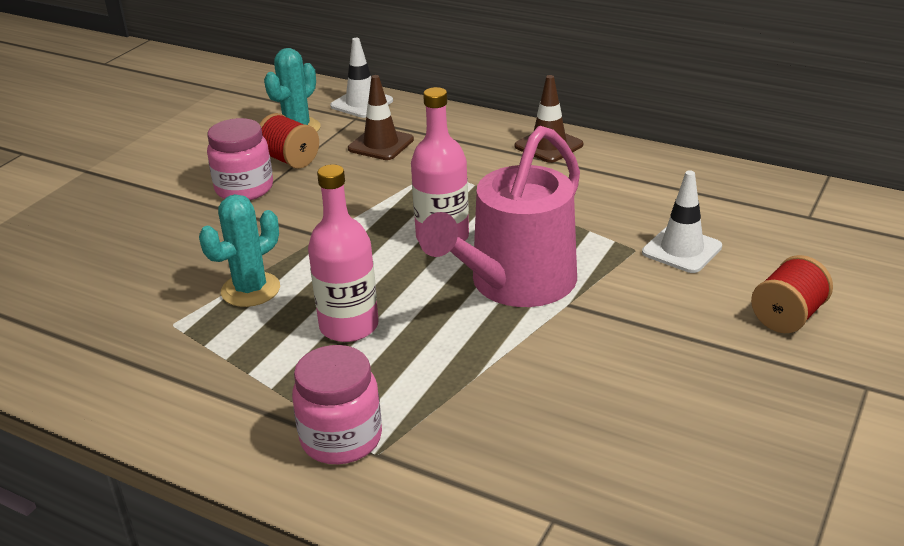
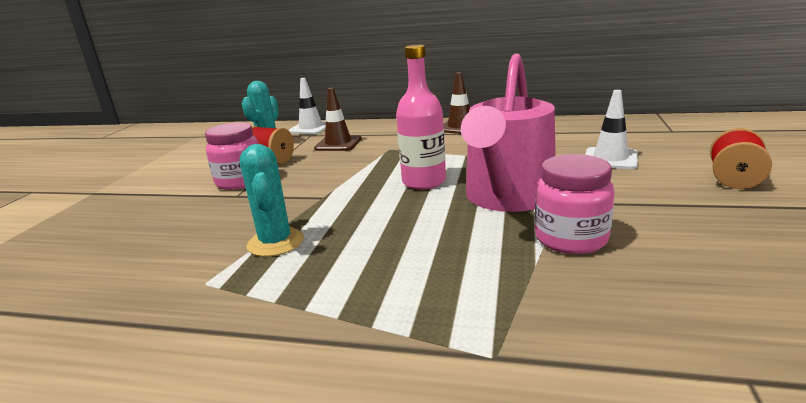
camera: 15 degrees left, 10 degrees down
turquoise cactus [199,194,280,307] -> turquoise cactus turned 45 degrees counterclockwise [240,144,304,257]
pink jar [292,345,382,464] -> pink jar moved to [535,154,615,254]
pink bottle [308,164,379,342] -> none

